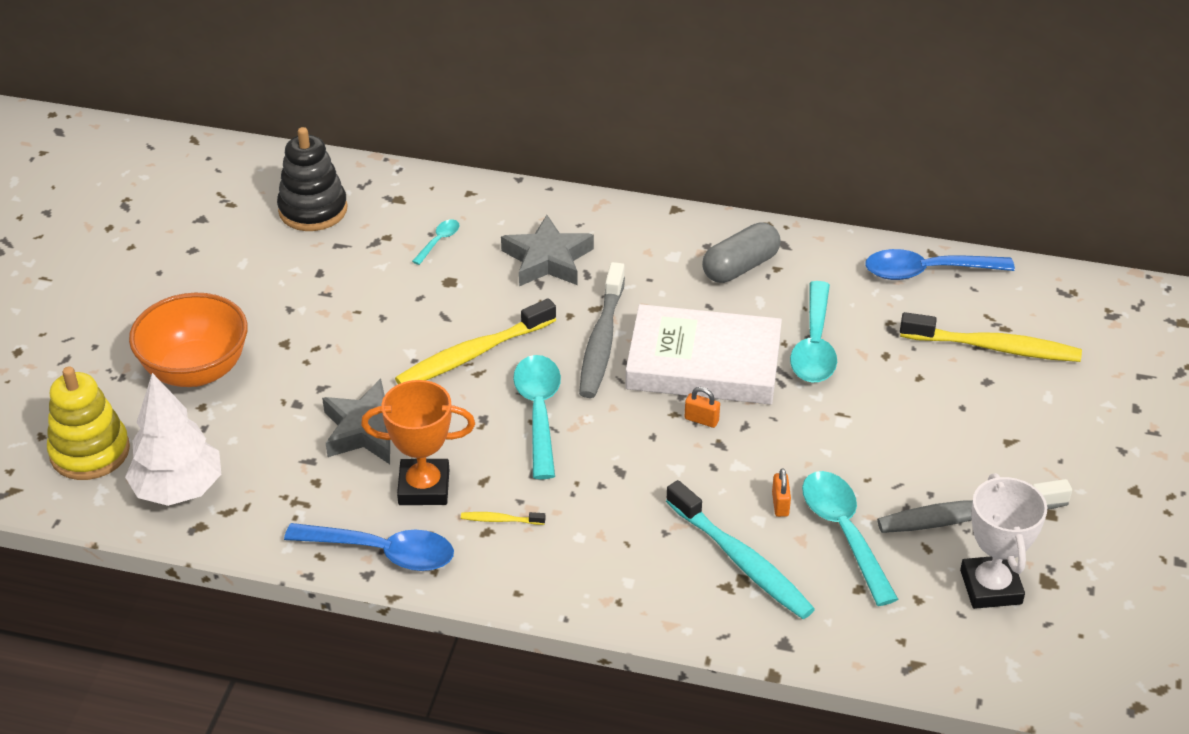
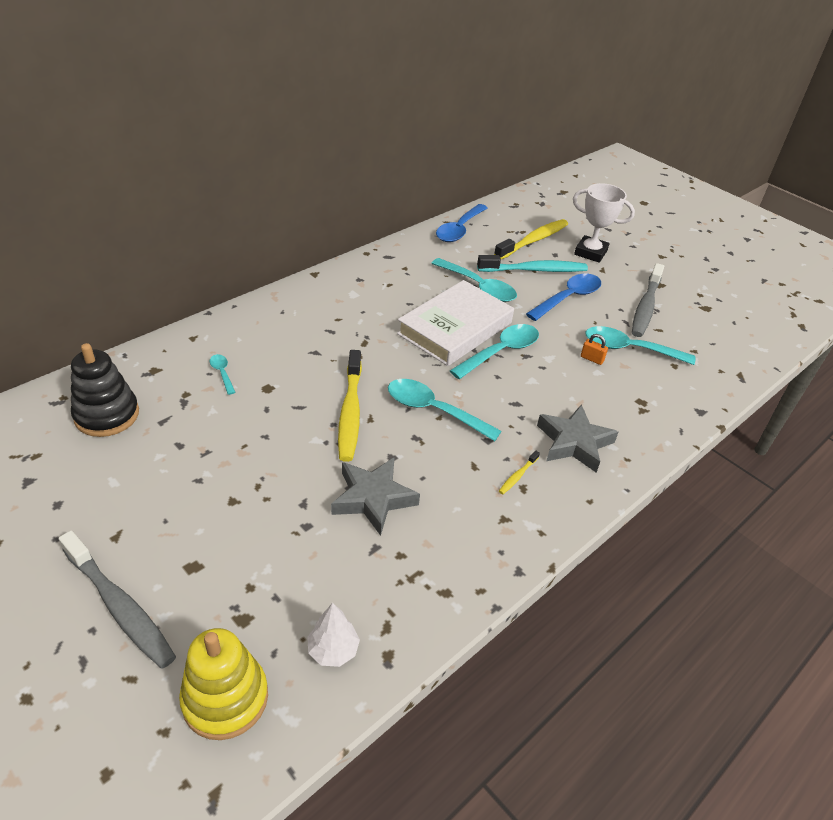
camera: 60 degrees left, 0 degrees up
white tree [125,373,221,506] -> white tree [307,603,360,667], size x0.56
orange bowl [129,293,248,387] -> none
blue spoon [284,523,454,571] -> blue spoon moved to [526,274,601,321]
orange trophy [361,380,475,505] -> none
grey star [501,215,594,286] -> grey star moved to [537,404,618,473]
grey toothbrush [579,262,625,398] -> grey toothbrush moved to [59,530,176,669]
turquoise toothbrush [666,480,815,619] -> turquoise toothbrush moved to [477,255,588,272]
orange padlock [685,387,720,428] -> turquoise spoon [450,324,539,379]
grey capsule [702,222,780,283] -> none
white trophy [960,473,1047,609] -> white trophy moved to [573,183,635,263]

